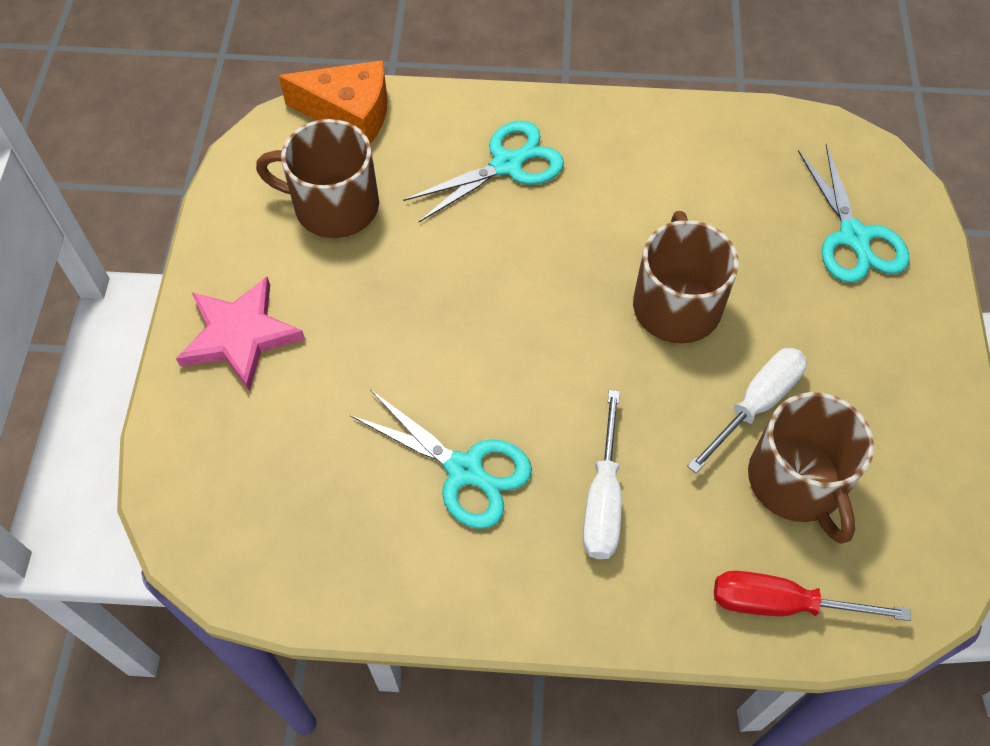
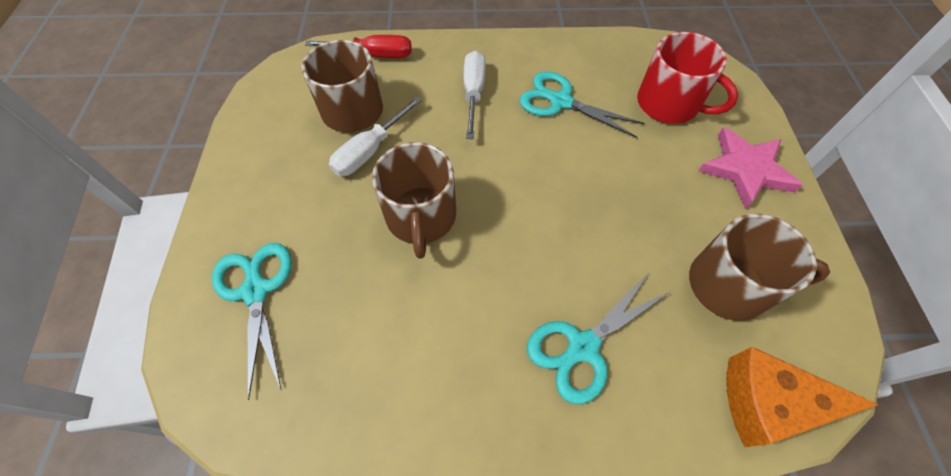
camera: 175 degrees right, 0 degrees up
none -> red mug [637,32,738,124]

